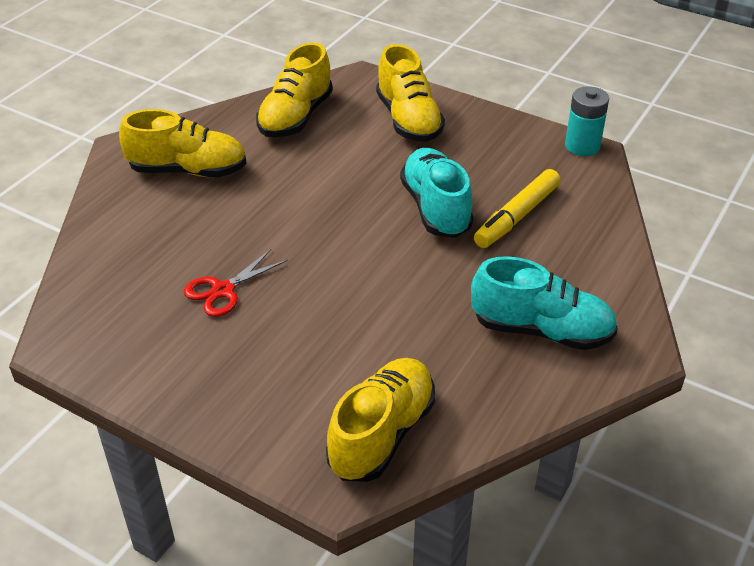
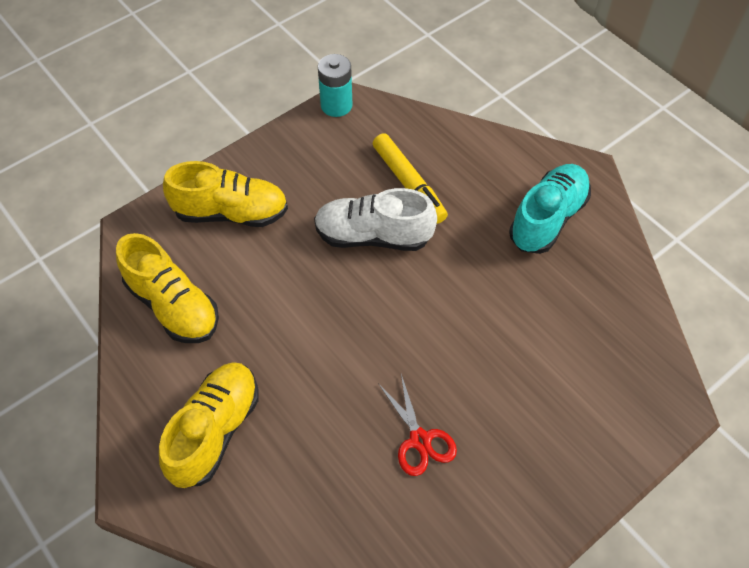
camera: 70 degrees left, 15 degrees up
yellow shoe [326,358,435,482] -> none
turquoise shoe [400,148,474,238] -> white shoe [314,188,437,251]

